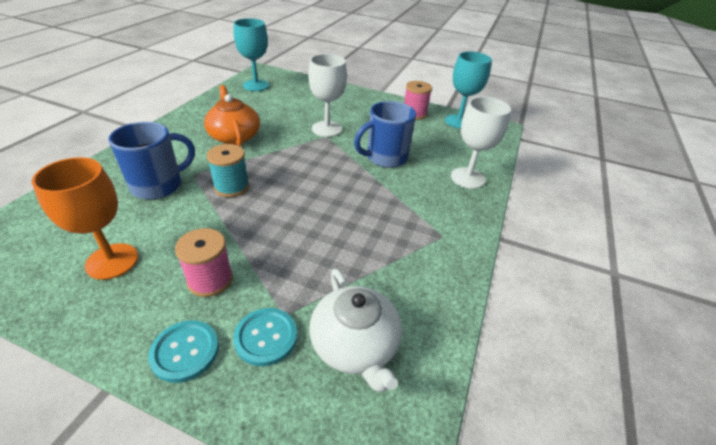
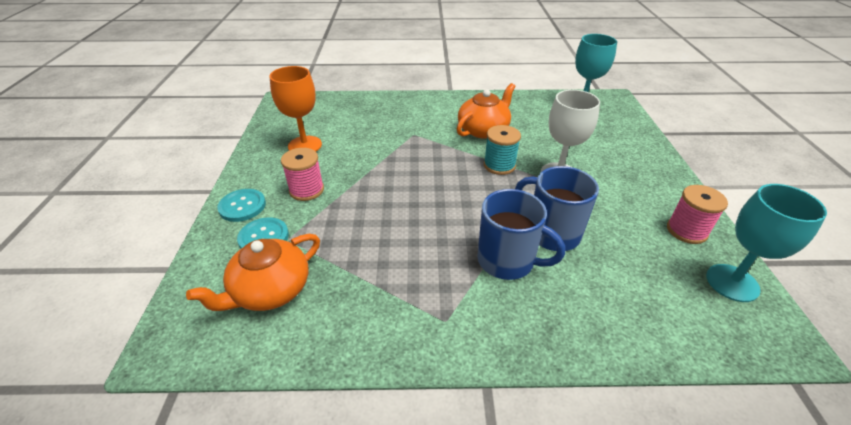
camera: 70 degrees right, 0 degrees up
blue mug [108,122,195,199] -> blue mug moved to [477,189,565,280]
turquoise spool [207,144,249,197] -> turquoise spool moved to [484,125,521,175]
white teapot [309,269,402,392] -> orange teapot [186,234,320,311]
white goblet [451,97,511,189] -> none

